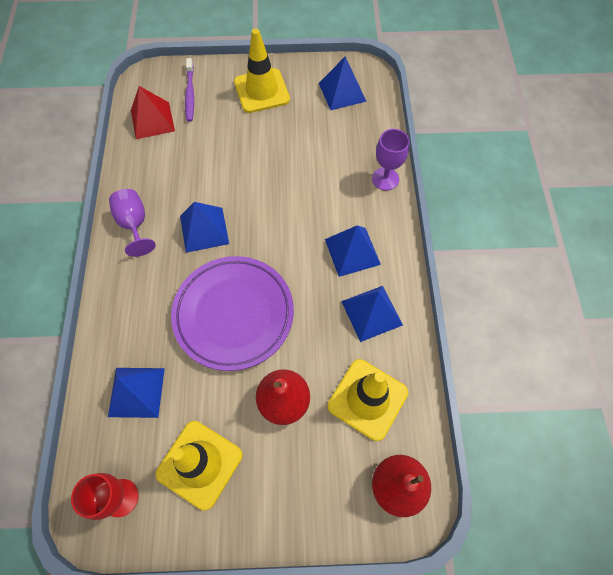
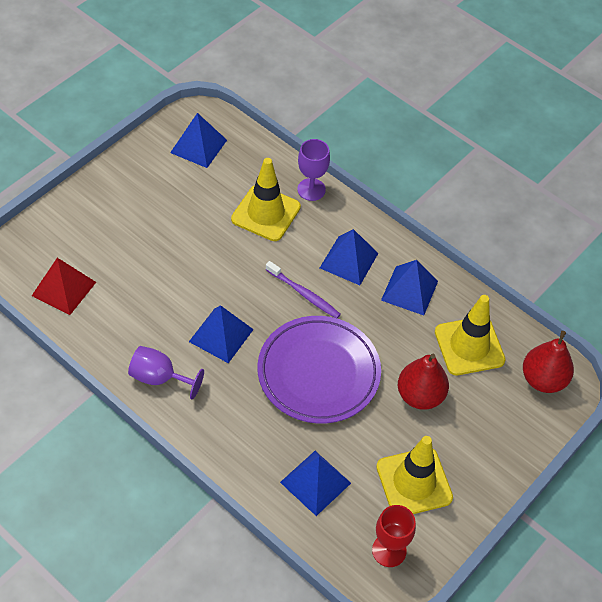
camera: 50 degrees left, 10 degrees down
purple toothbrush [185,58,194,122] -> purple toothbrush moved to [265,261,341,318]
yellow traffic cone [234,28,290,113] -> yellow traffic cone moved to [231,158,301,241]

